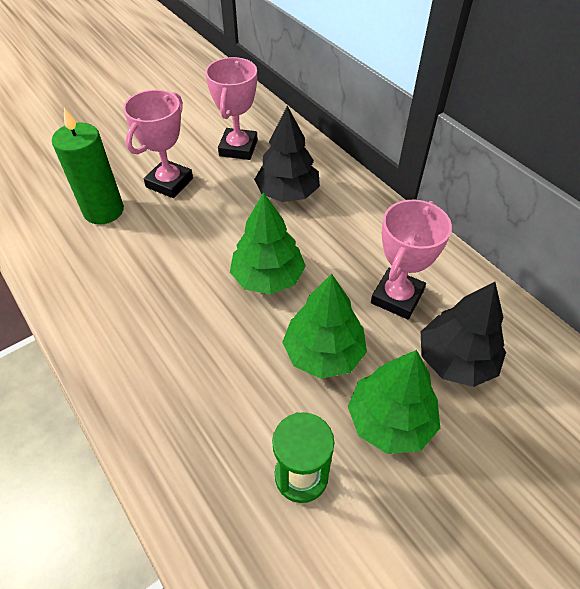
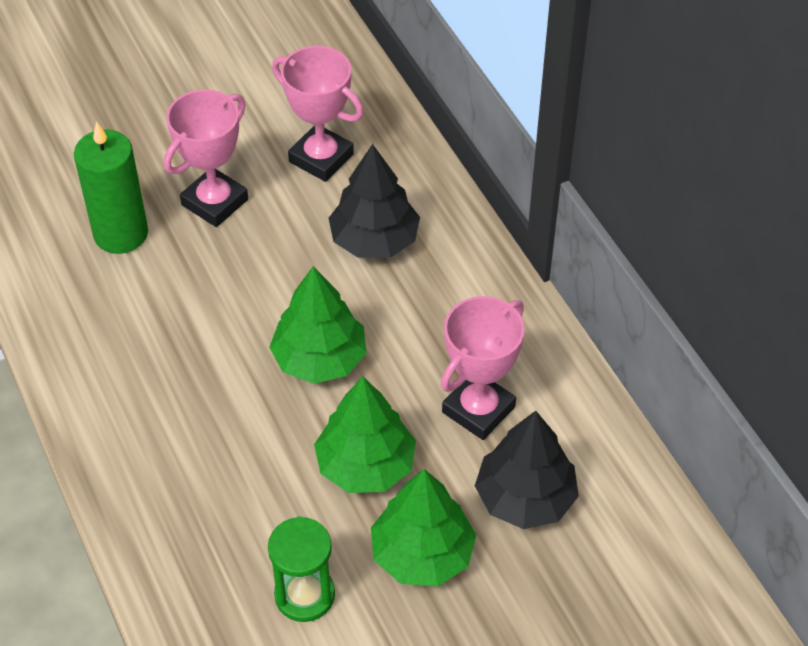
camera: 10 degrees right, 0 degrees up
pink trophy [205,57,258,160] -> pink trophy turned 75 degrees counterclockwise [272,46,364,182]

